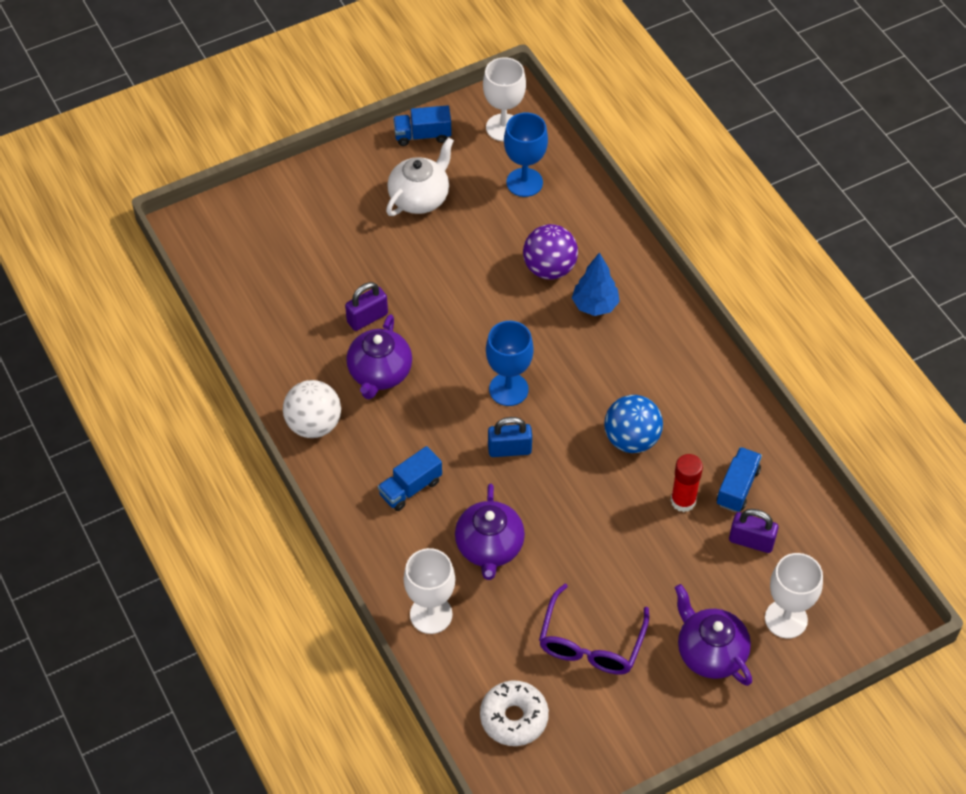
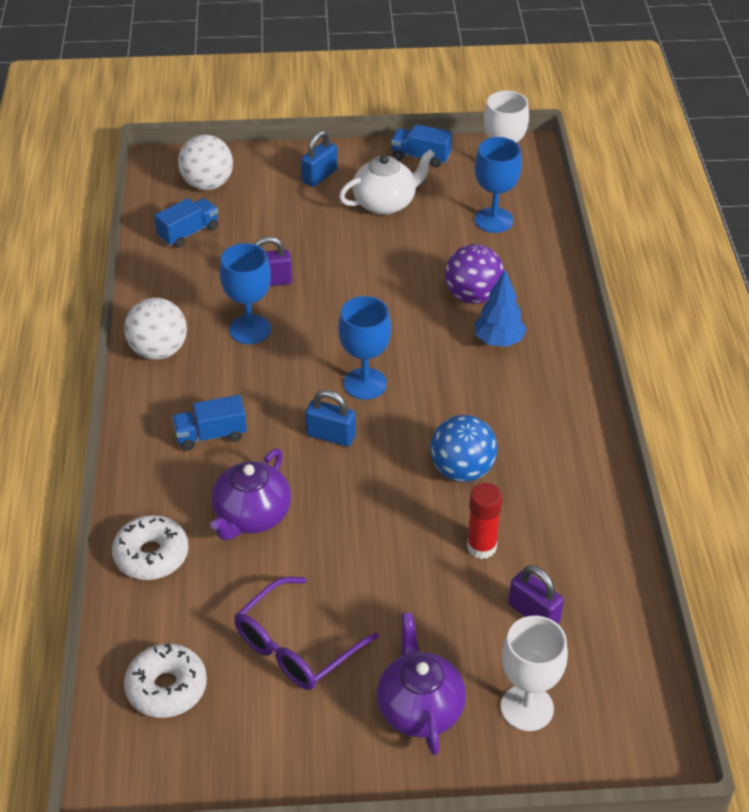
camera: 25 degrees right, 10 degrees down
purple teapot [346,314,412,399] -> blue goblet [220,243,271,344]
white goblet [404,548,455,634] -> white donut [112,515,189,580]
blue truck [717,447,762,512] -> blue truck moved to [154,198,218,248]
none -> white ball [178,135,233,190]
none -> blue padlock [301,131,337,187]

